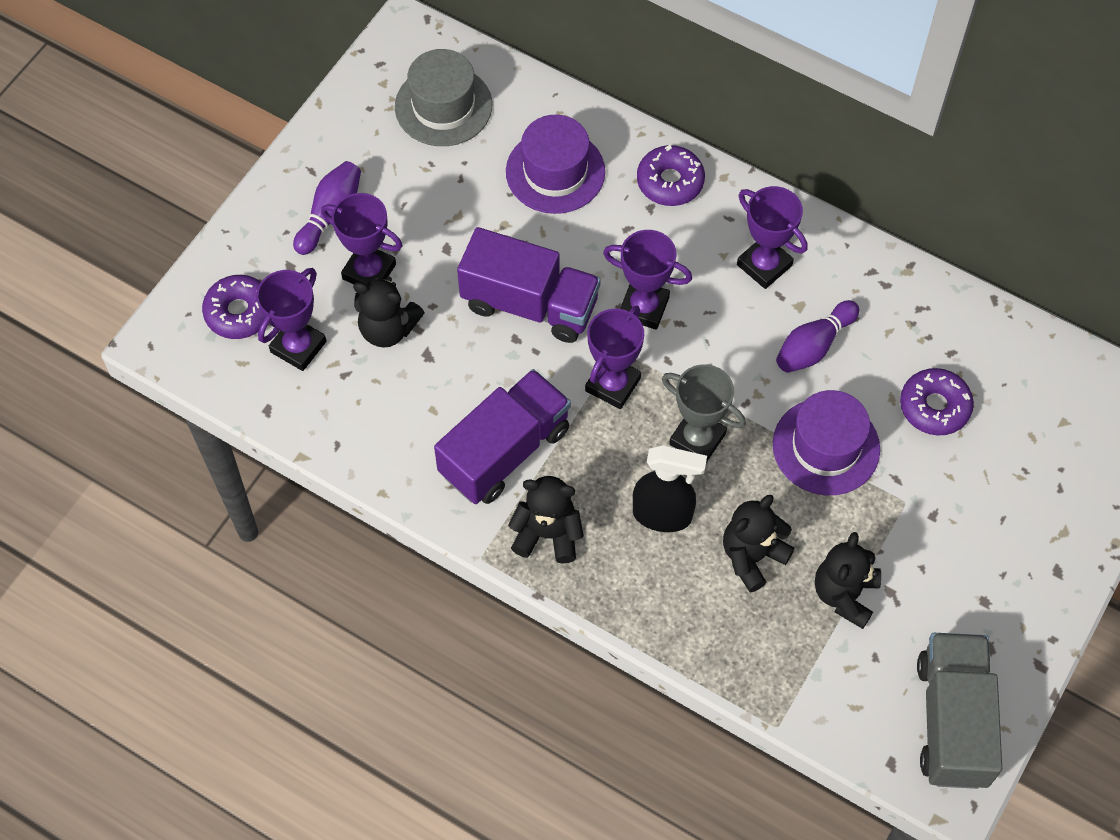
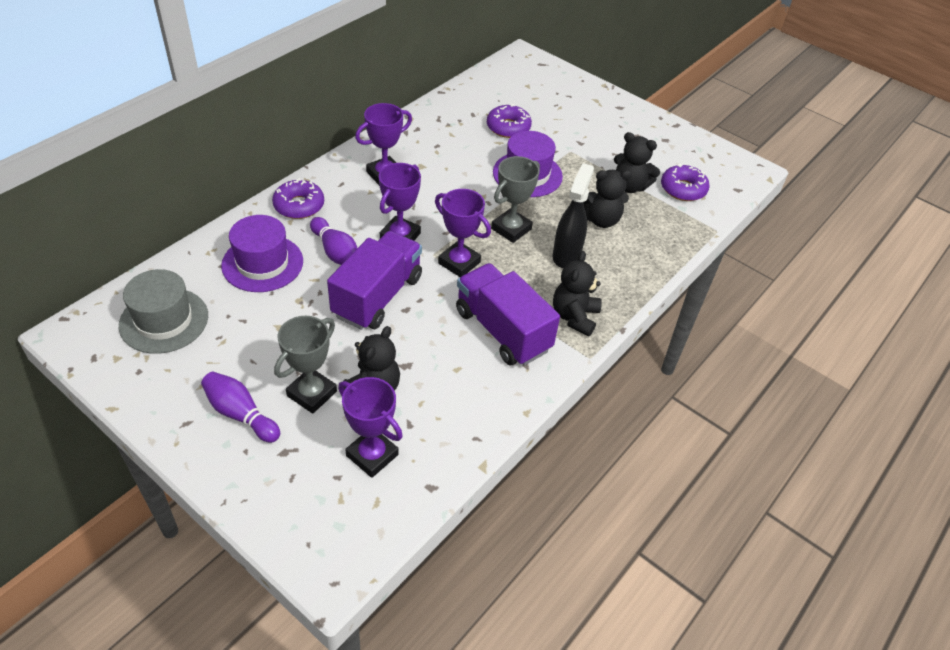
camera: 85 degrees left, 15 degrees down
purple donut [202,275,265,339] -> purple donut moved to [661,164,710,201]
purple trophy [321,193,402,285] -> grey trophy [274,316,337,414]
black teddy bear [723,495,795,593] -> black teddy bear turned 60 degrees counterclockwise [584,170,632,228]
purple bowling pin [776,300,859,373] -> purple bowling pin moved to [310,217,357,265]
grey truck [917,633,1002,789] -> none

